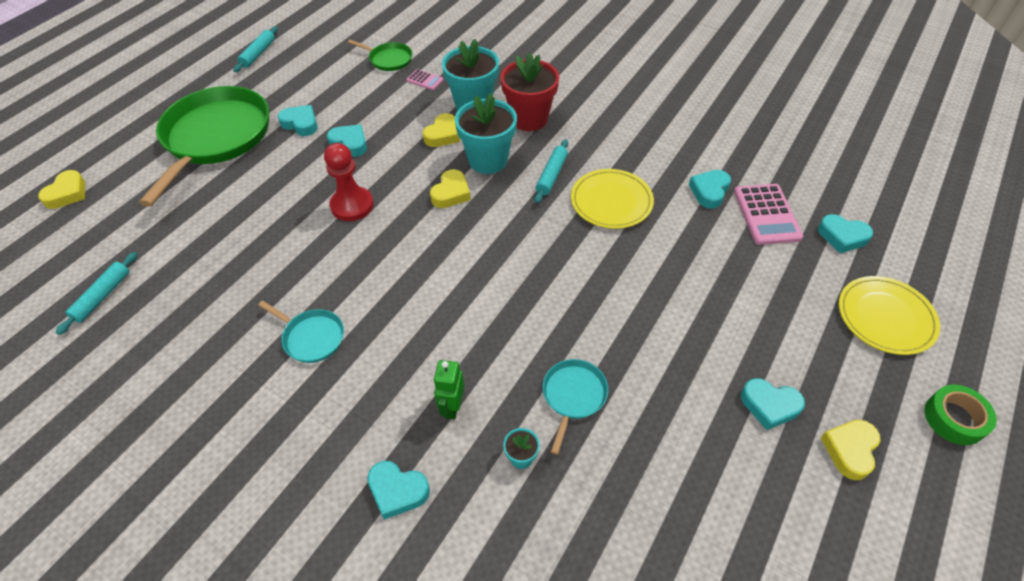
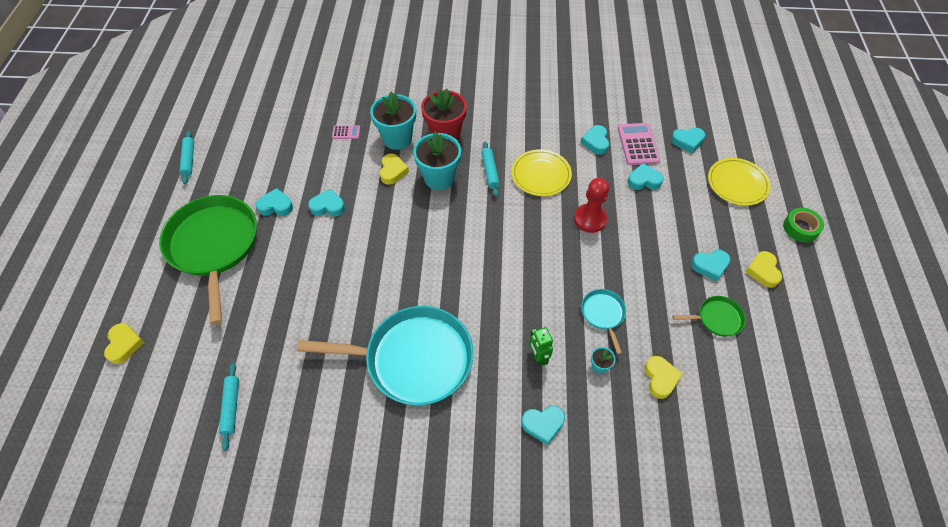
camera: 30 degrees left, 5 degrees up
turquoise pan [258,301,344,363] -> turquoise pan [297,306,474,405], size x2.27
red pawn [324,143,374,221] -> red pawn moved to [574,178,609,233]
green pan [348,40,412,71] -> green pan moved to [672,296,746,337]
yellow heart [430,169,471,208] -> yellow heart moved to [645,356,683,399]
pink calculator [734,184,803,245] -> pink calculator turned 150 degrees counterclockwise [618,123,660,165]
none -> turquoise heart [628,163,664,190]

